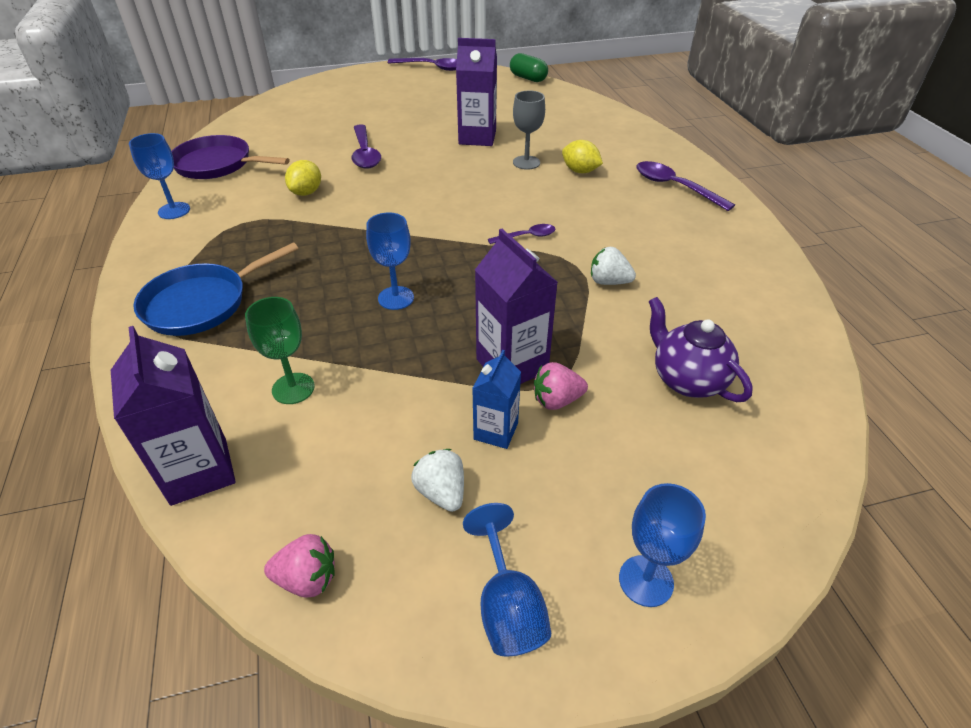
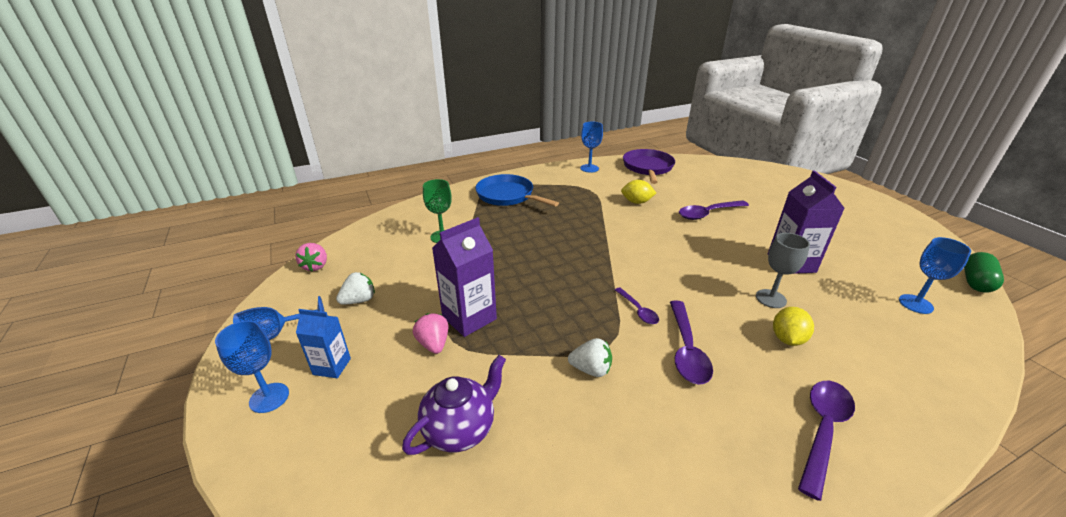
camera: 80 degrees right, 10 degrees down
purple carton [111,326,236,506] -> none
blue goblet [366,213,414,310] -> blue goblet moved to [899,237,971,314]
purple spoon [388,58,457,71] -> purple spoon moved to [670,301,713,385]
blue carton [472,350,521,449] -> blue carton moved to [296,309,351,378]
white strawberry [591,247,636,285] -> white strawberry turned 90 degrees clockwise [568,338,612,377]

